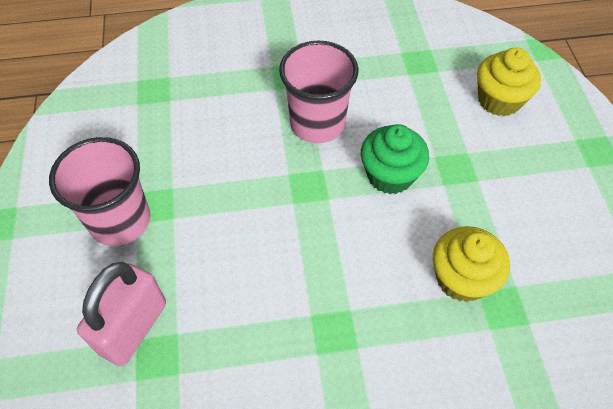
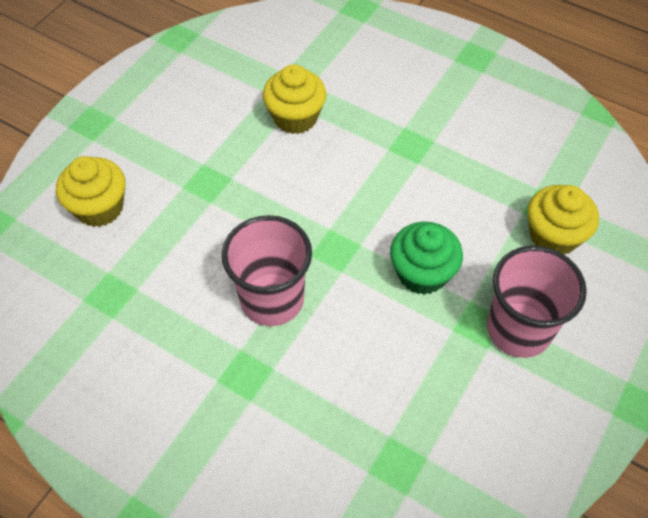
camera: 140 degrees left, 0 degrees up
pink padlock [77,262,166,366] -> yellow cupcake [528,185,599,255]
green cupcake [361,124,429,194] -> green cupcake moved to [390,221,463,295]

